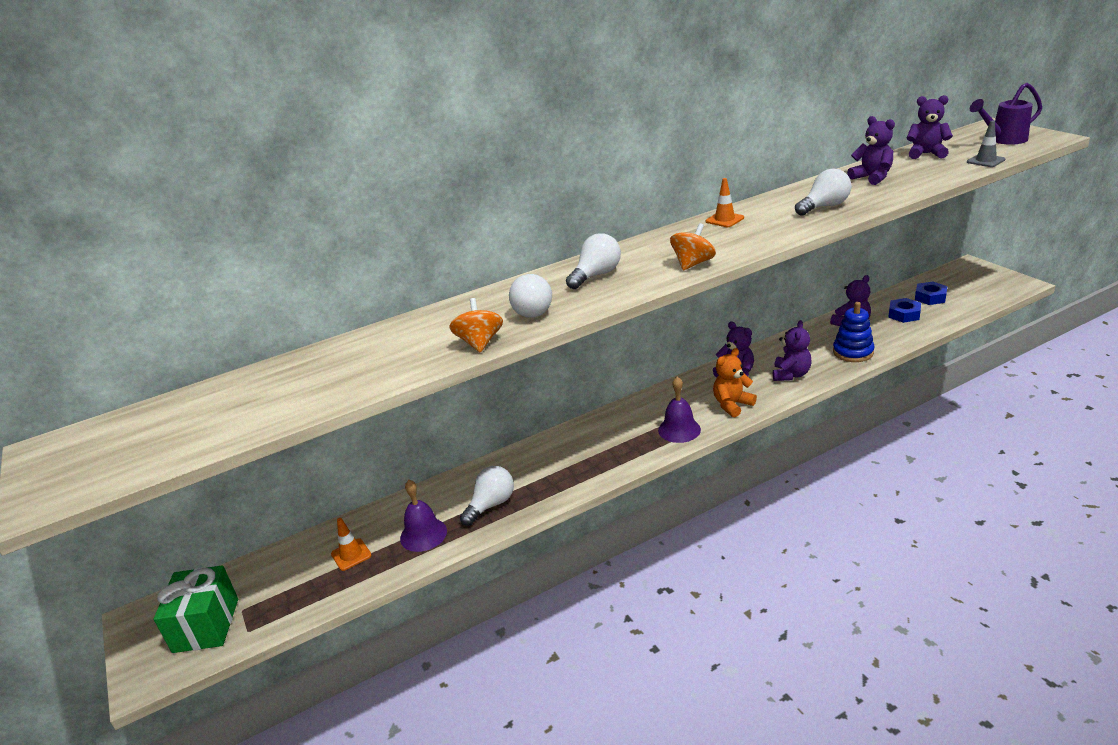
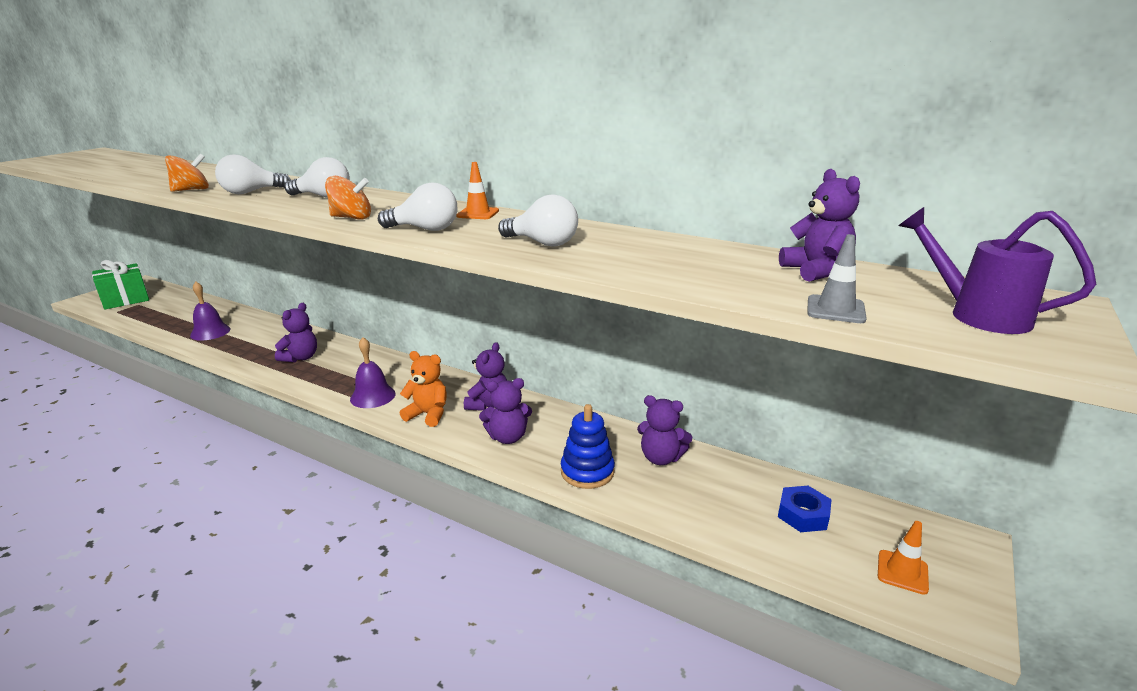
camera: 55 degrees right, 5 degrees down
orange traffic cone [331,518,371,571] -> orange traffic cone moved to [878,521,929,595]
white light bulb [460,466,514,526] -> white light bulb moved to [378,182,458,231]
purple teddy bear [847,116,895,185] -> purple teddy bear moved to [275,303,317,362]
blue nut [888,298,921,323] -> none

